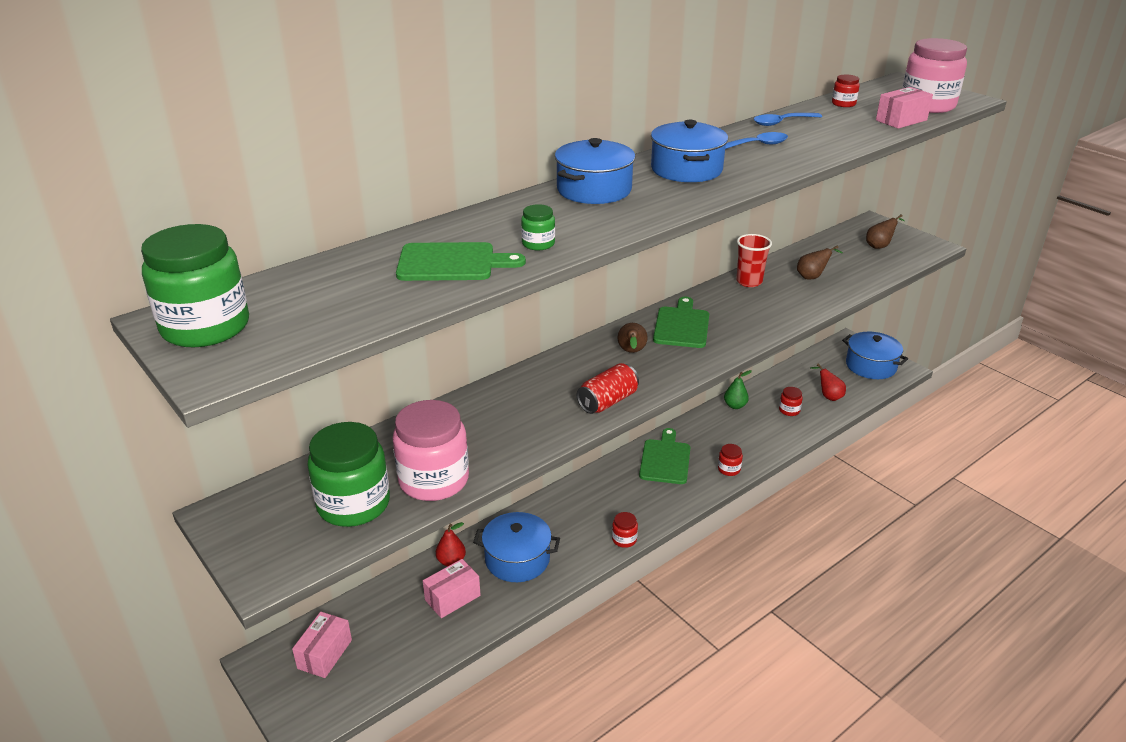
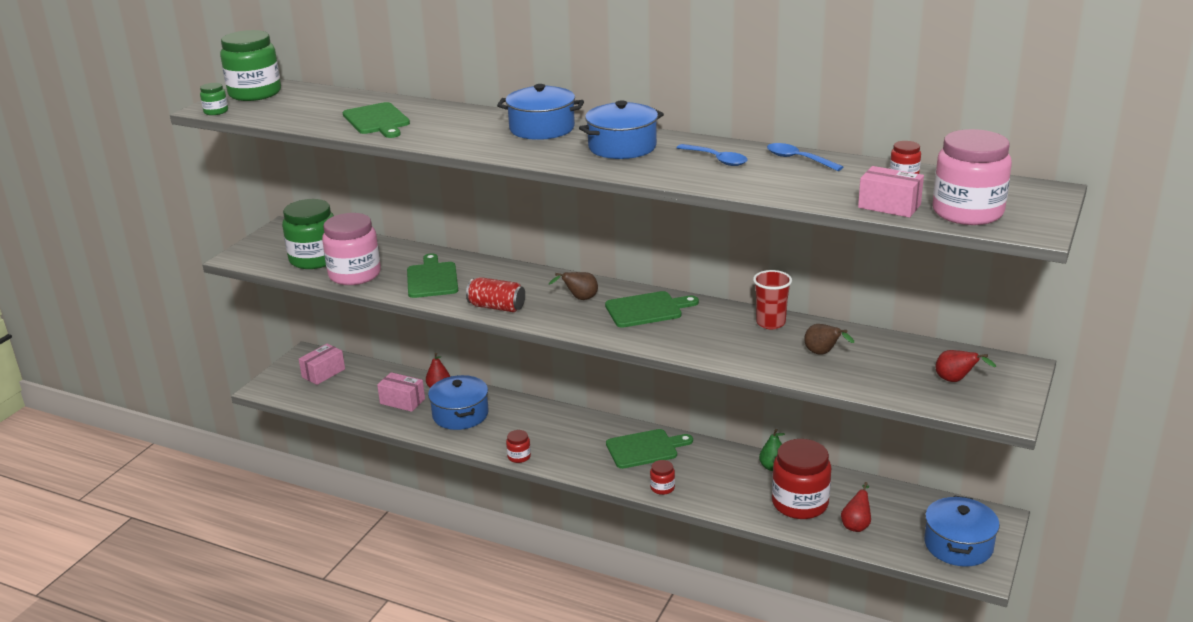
camera: 65 degrees right, 5 degrees down
pink box [292,612,352,678] -> pink box turned 45 degrees counterclockwise [299,344,345,385]
green jar [521,204,555,250] -> green jar moved to [200,83,228,115]
red jar [779,387,803,416] -> red jar [772,439,831,519], size x2.24
brown pear [866,214,905,249] -> red pear [936,350,996,382]
none -> green cutting board [407,253,458,298]

